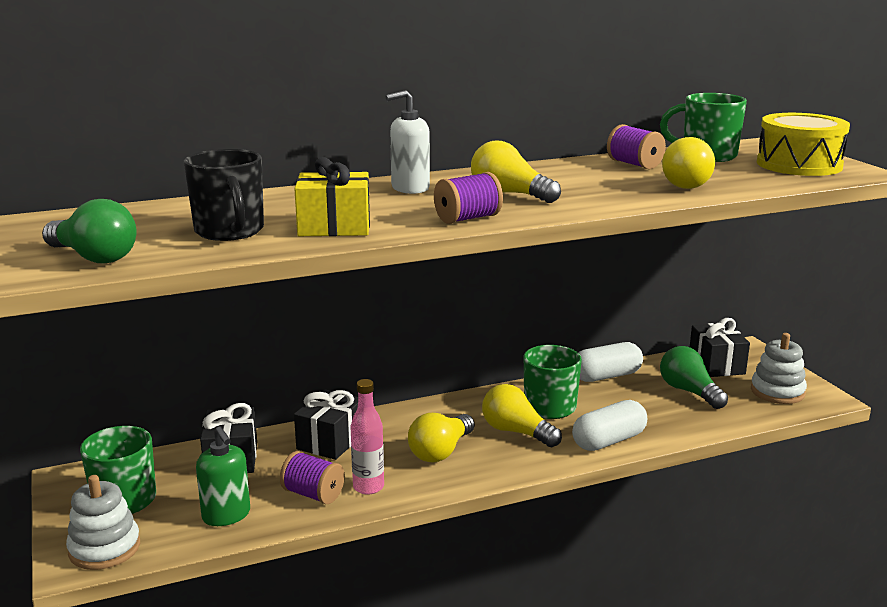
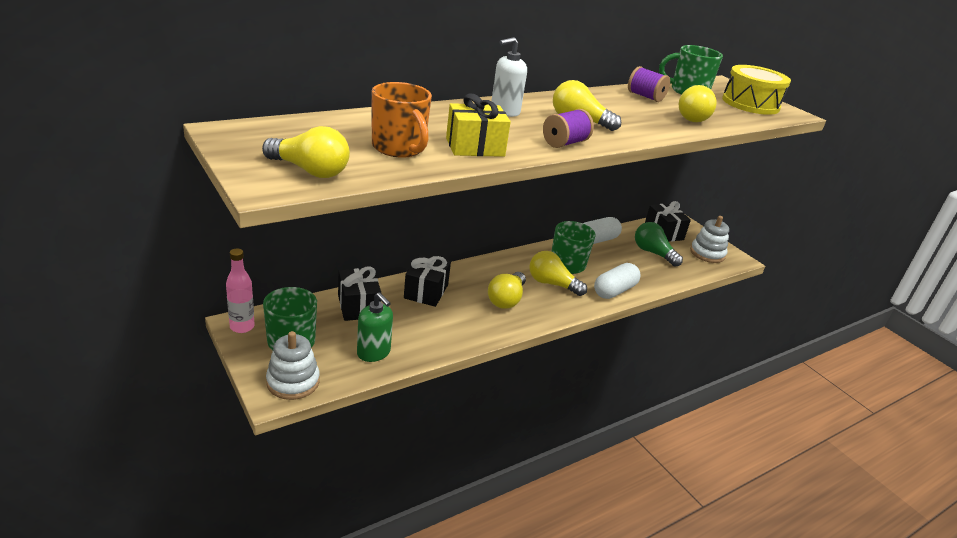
camera: 15 degrees left, 10 degrees up
green light bulb [42,199,136,263] -> yellow light bulb [262,126,350,178]
black mug [184,149,264,241] -> orange mug [372,82,432,158]
purple spool [280,451,345,504] -> none
pink bottle [350,379,384,495] -> pink bottle moved to [226,248,255,333]

